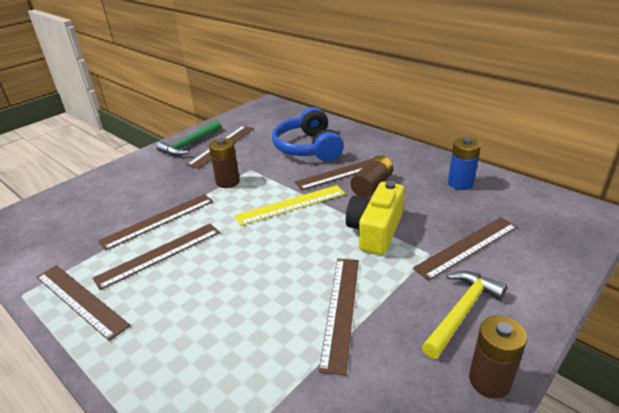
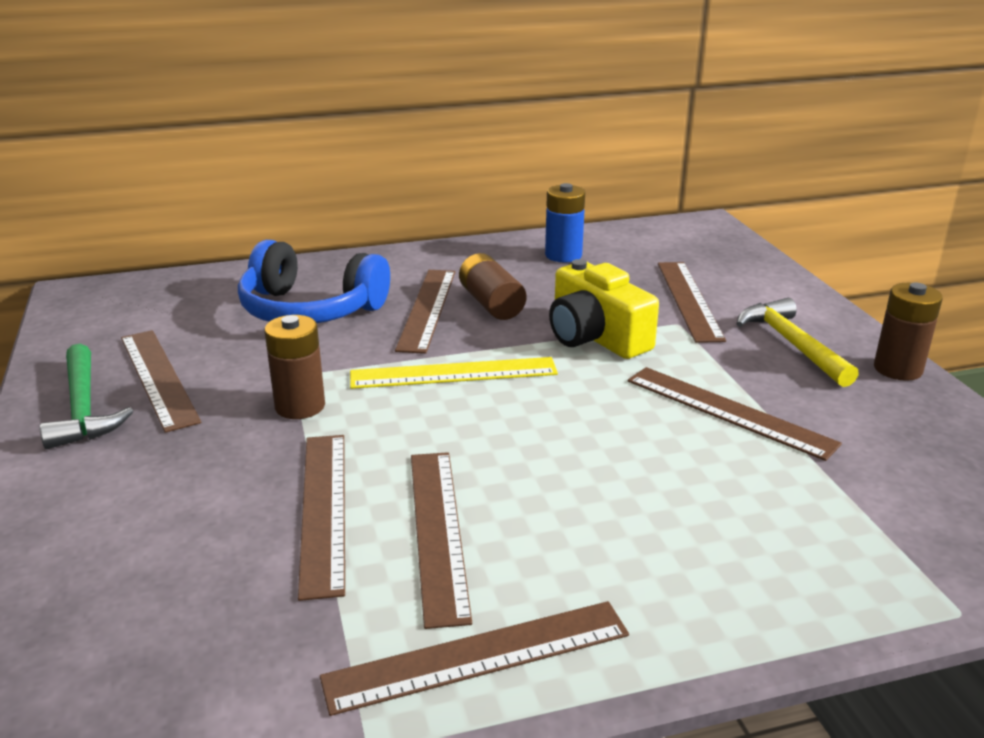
camera: 60 degrees left, 5 degrees down
yellow ruler [235,185,345,226] -> yellow ruler turned 75 degrees clockwise [350,357,558,389]

